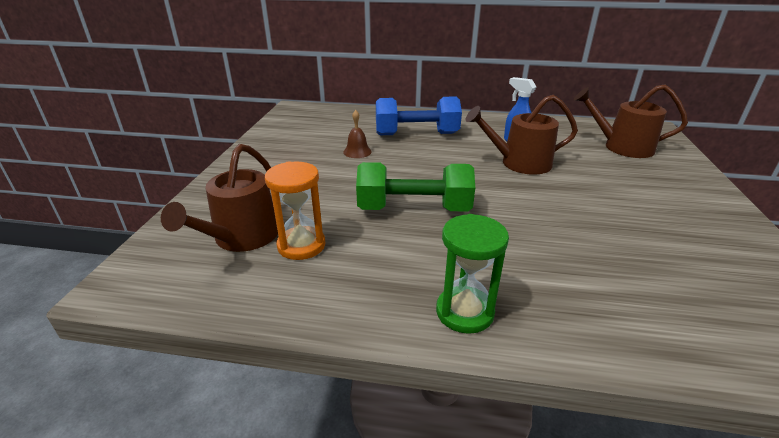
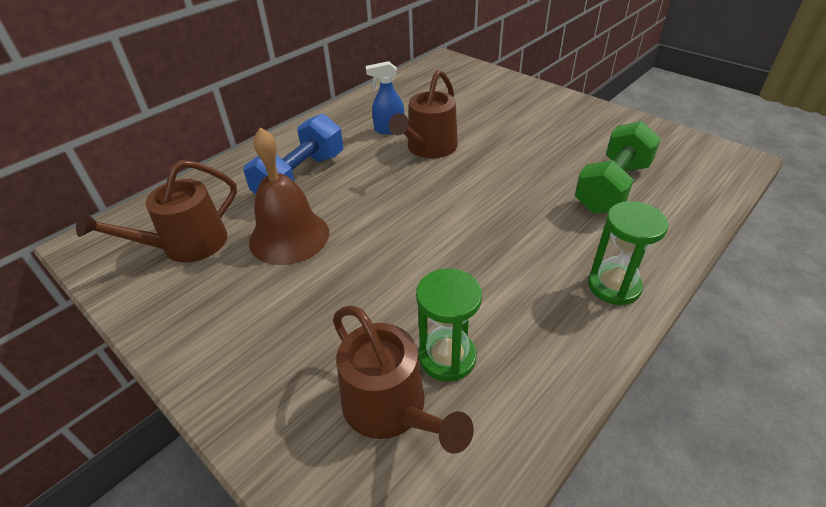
camera: 55 degrees left, 10 degrees up
orange hourglass [265,161,326,260] -> green hourglass [416,268,482,382]
brown bell [343,110,372,158] -> brown bell [249,127,329,265], size x2.10
green dumbbell [356,162,475,212] -> green dumbbell moved to [575,121,661,214]
brown watering can [574,85,688,158] -> brown watering can moved to [76,160,237,263]

